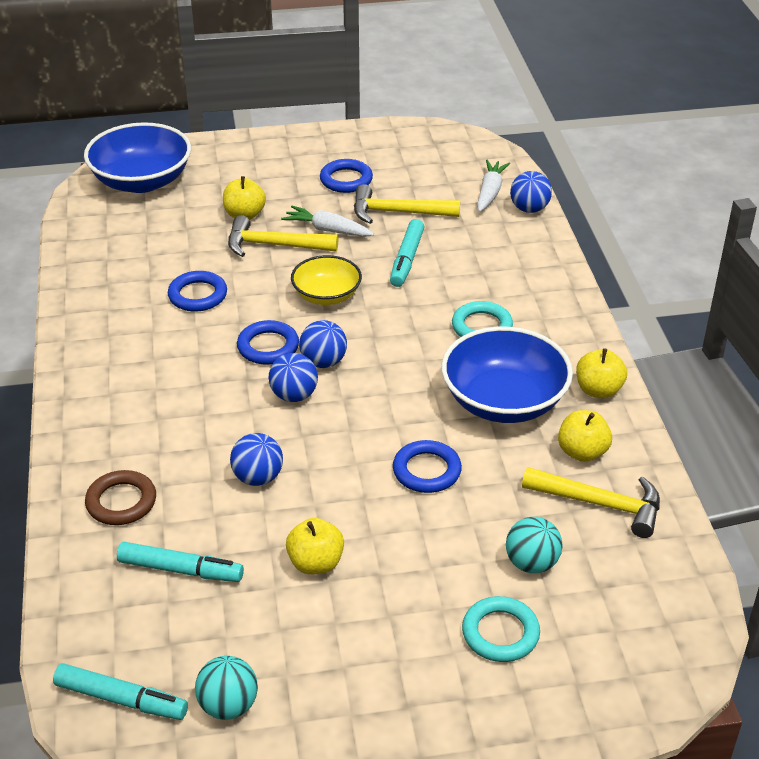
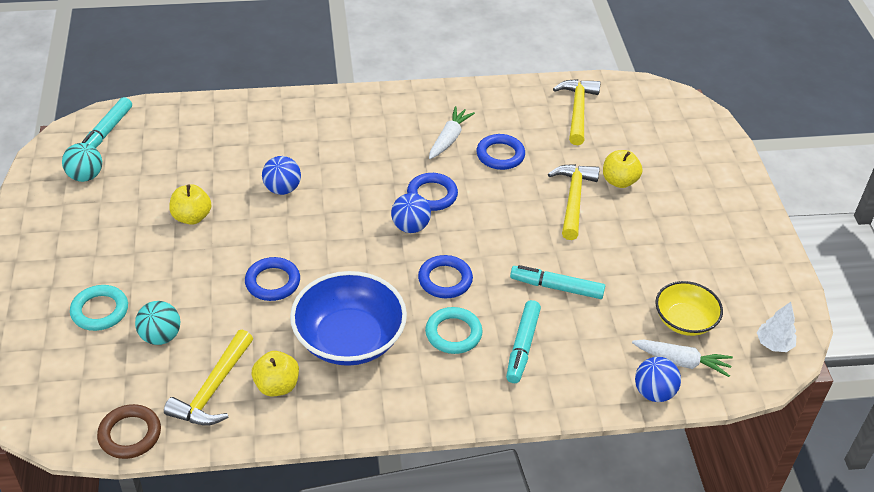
camera: 90 degrees right, 5 degrees up
blue bowl [84,122,191,193] -> none
brown ring [85,470,156,525] -> brown ring moved to [97,404,161,459]
turquoise marker [117,542,244,582] -> turquoise marker moved to [506,300,541,383]
blue ball [269,353,318,402] -> none
white carrot [281,206,374,237] -> white carrot moved to [429,106,475,159]
yellow bowl [291,255,362,305] -> yellow bowl moved to [655,281,723,336]
blue ring [320,159,373,193] -> blue ring moved to [418,255,473,298]
yellow hammer [354,184,460,224] -> yellow hammer moved to [553,79,600,145]
yellow apple [576,348,627,398] -> none
none -> white tree [757,302,796,352]

